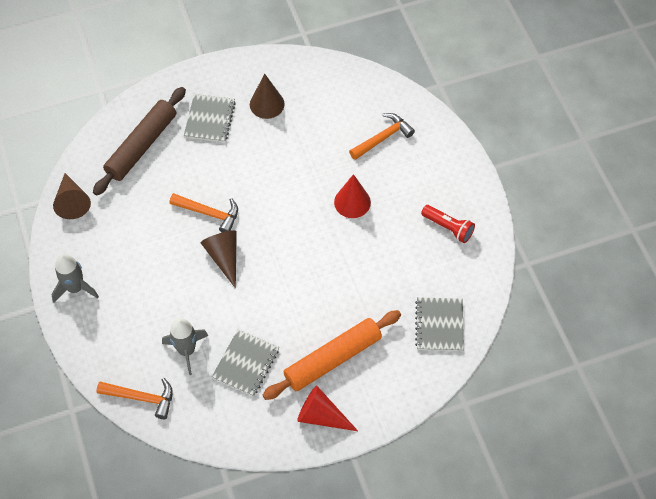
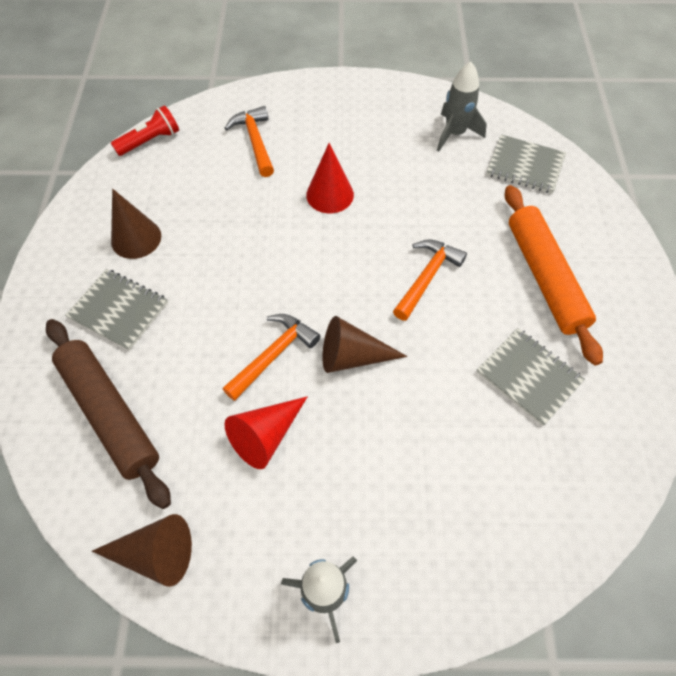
camera: 70 degrees left, 0 degrees up
orange hammer [96,378,173,419] -> orange hammer moved to [393,239,467,321]
grey rocket [162,318,208,375] -> grey rocket moved to [437,62,487,151]
red cone [297,386,358,431] -> red cone moved to [224,397,307,469]
red flashlight [421,205,475,243] -> red flashlight moved to [111,105,179,156]

